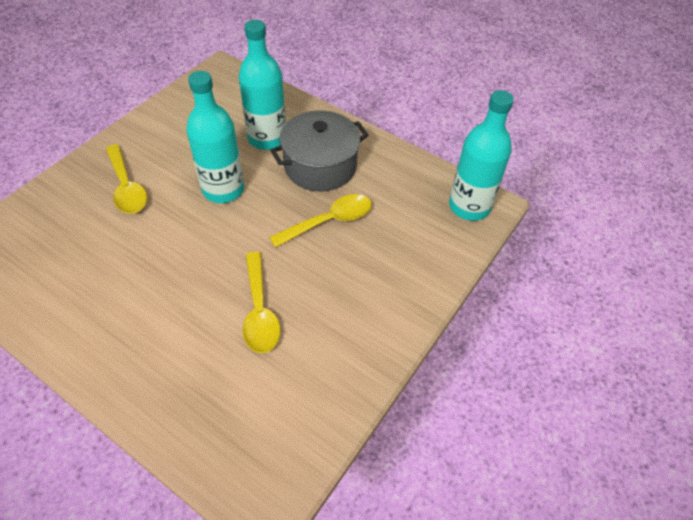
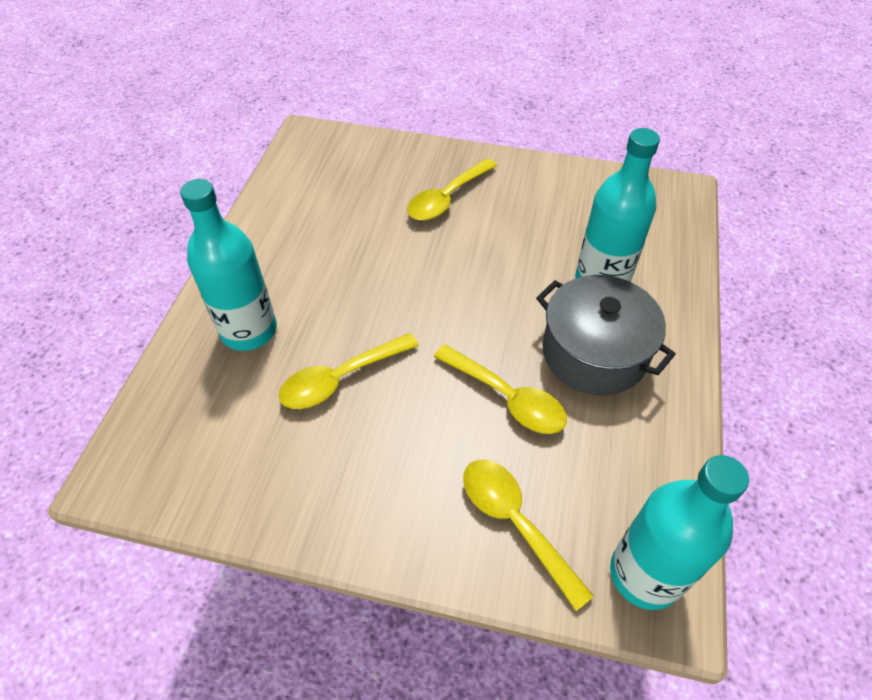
camera: 70 degrees right, 0 degrees up
turquoise bottle [186,71,244,203] -> turquoise bottle moved to [180,179,277,351]
none -> yellow spoon [463,460,594,611]

